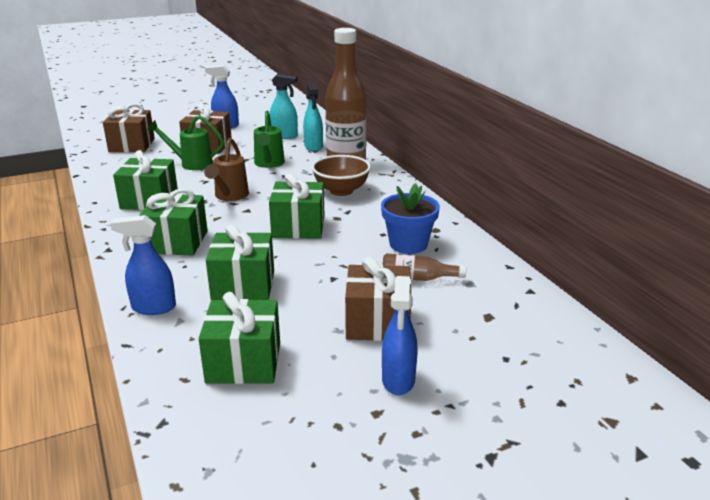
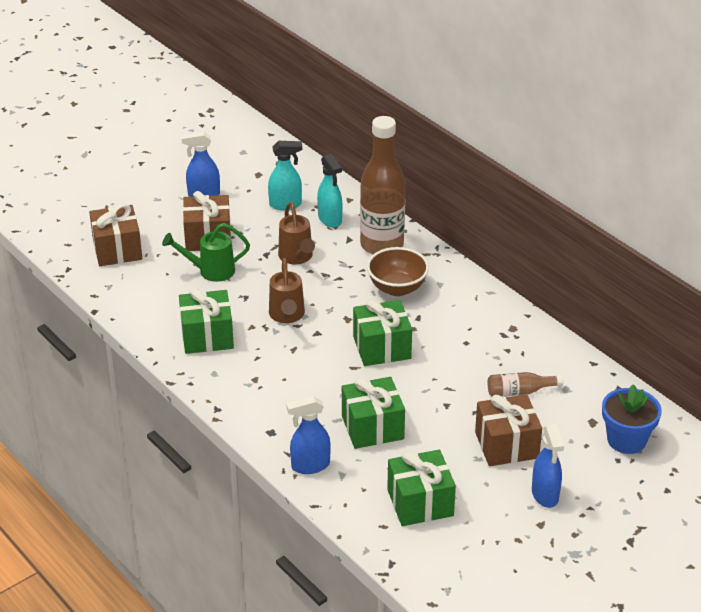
camera: 15 degrees left, 10 degrees up
green gift [139,188,208,256] -> none
green watering can [254,110,285,168] -> brown watering can [278,202,315,264]
blue flower pot [381,183,440,254] -> blue flower pot moved to [602,384,662,454]

